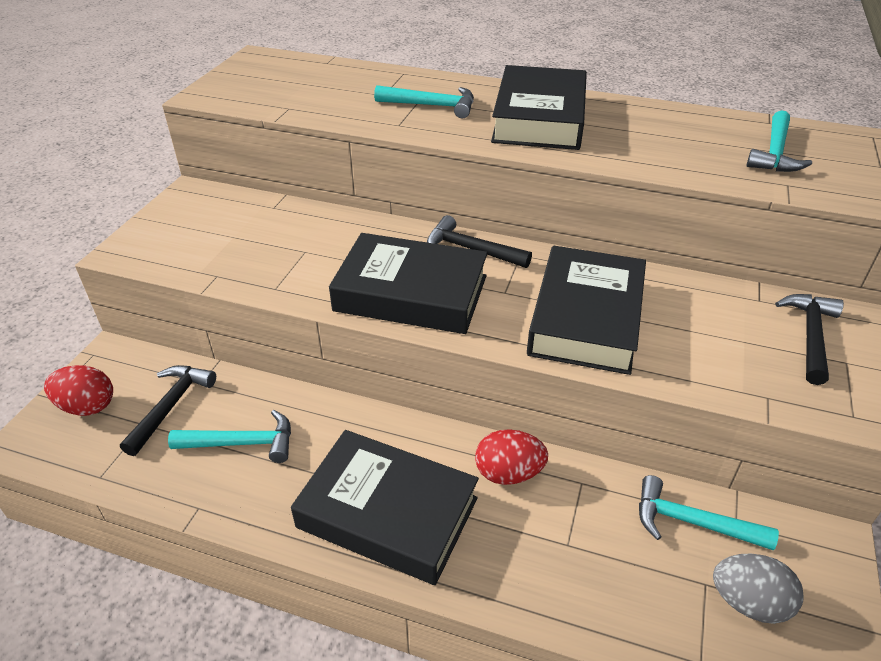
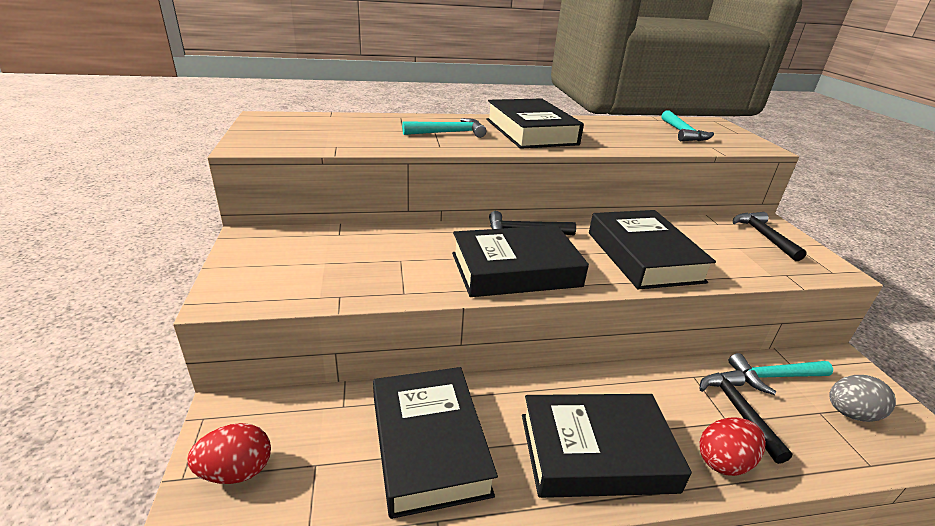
camera: 30 degrees left, 10 degrees down
black hammer [120,365,216,456] -> black hammer moved to [699,370,793,464]
turquoise hammer [168,410,291,463] -> black book [373,367,498,519]
red egg [475,429,548,485] -> red egg moved to [699,417,766,476]

